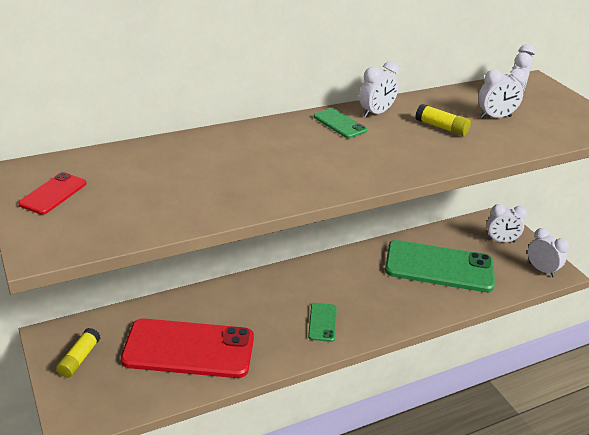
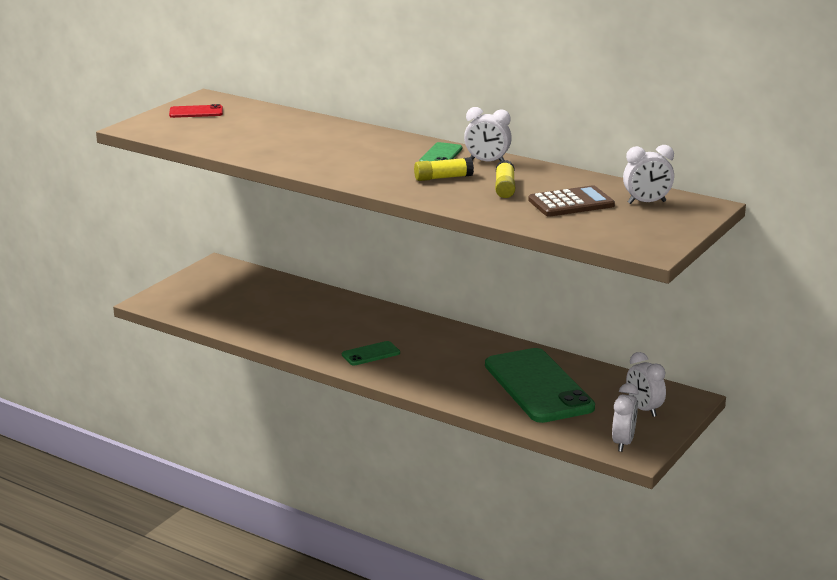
camera: 60 degrees right, 10 degrees down
yellow glue stick [56,328,100,378] -> yellow glue stick moved to [414,157,474,181]
red phone [121,318,254,378] -> none
white clock [478,68,526,118] -> brown calculator [528,185,615,217]

